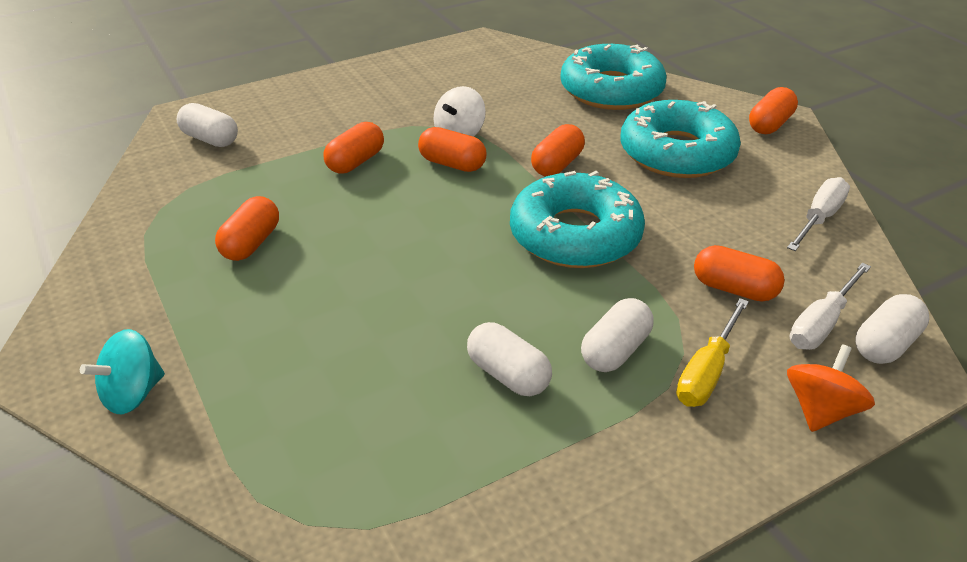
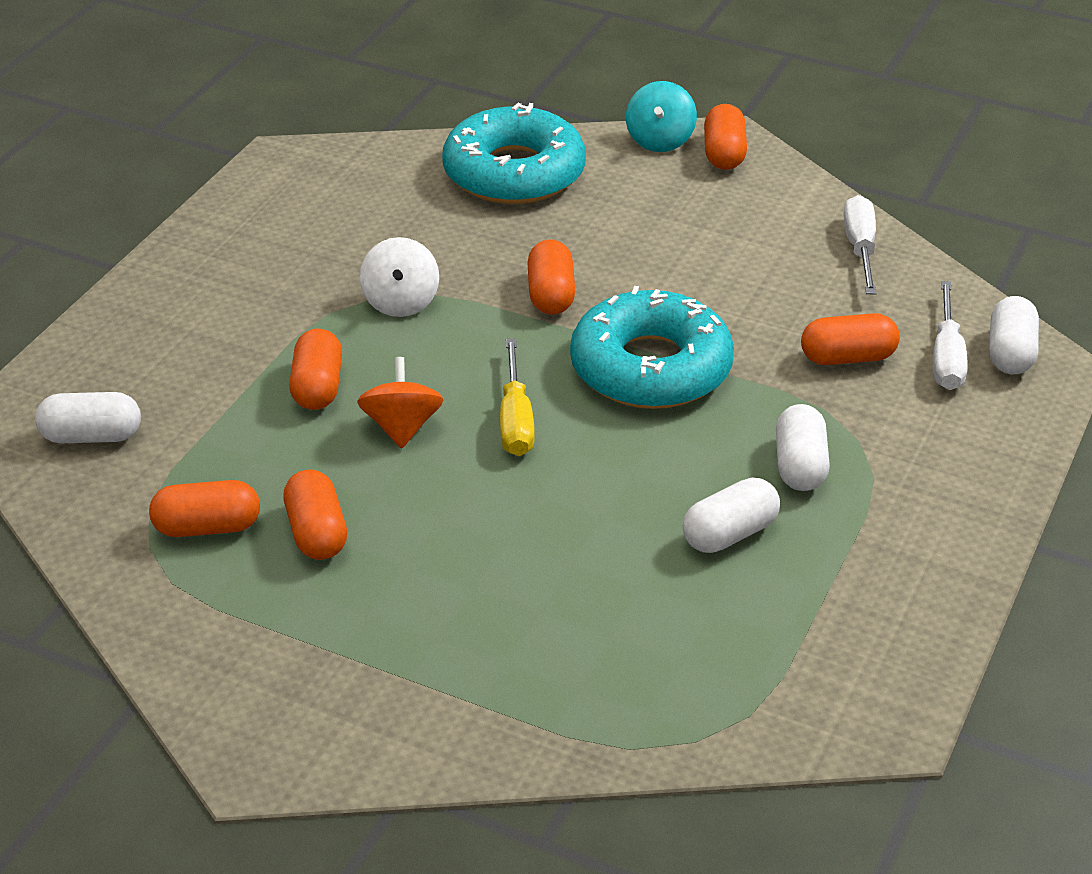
camera: 35 degrees left, 0 degrees up
turquoise spinning top [80,329,165,414] -> turquoise spinning top moved to [626,81,697,152]
orange capsule [418,127,486,172] -> orange capsule moved to [149,480,260,537]
white capsule [467,322,552,396] -> white capsule turned 45 degrees counterclockwise [683,478,780,553]
turquoise donut [620,100,741,178] -> none
yellow screwdriver [676,298,749,407] -> yellow screwdriver moved to [500,339,535,456]
orange spinning top [787,344,875,432] -> orange spinning top moved to [357,357,444,449]

